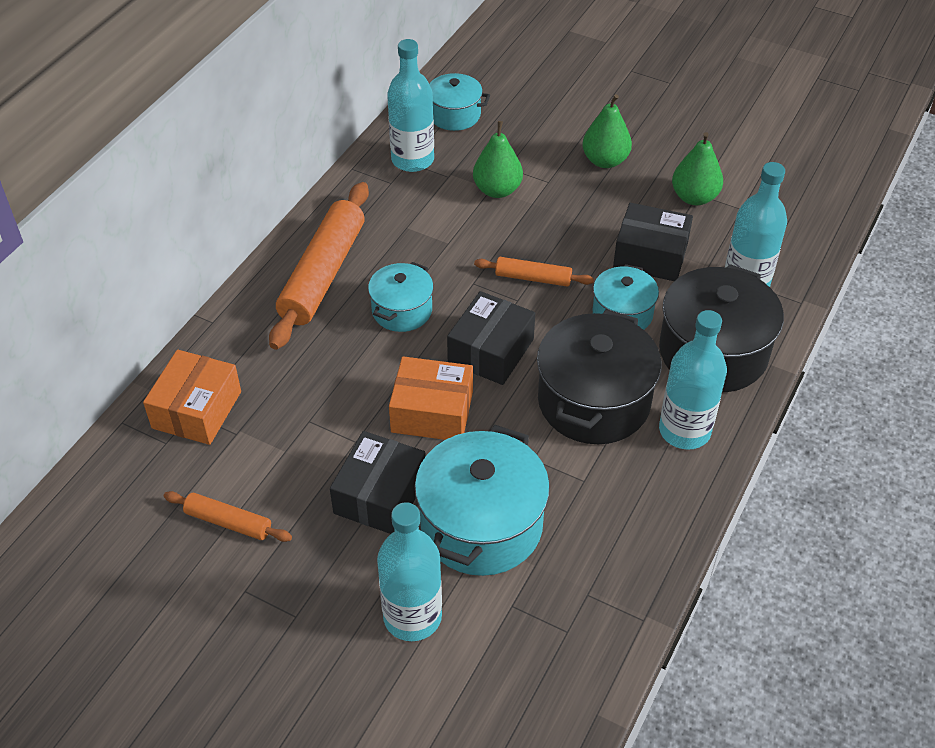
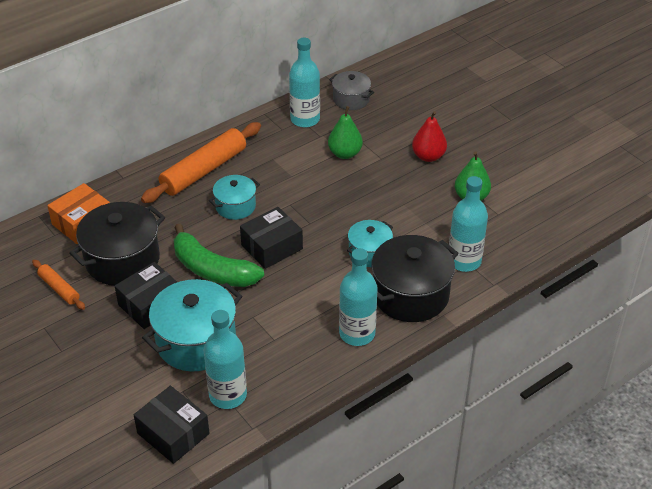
camera: 25 degrees right, 5 degrees down
turquoise bottle [377,502,442,641] -> turquoise bottle moved to [204,310,247,409]
orange box [389,356,473,440] -> green banana [174,224,264,287]
turquoise pot [429,73,490,131] -> grey pot [329,71,374,110]
orange rolling pin [474,257,594,287] -> none
black pot [537,309,662,444] -> black pot moved to [69,202,165,286]
green pear [582,94,632,168] -> red pear [412,111,447,162]
black box [613,203,693,281] -> black box moved to [134,386,210,464]

